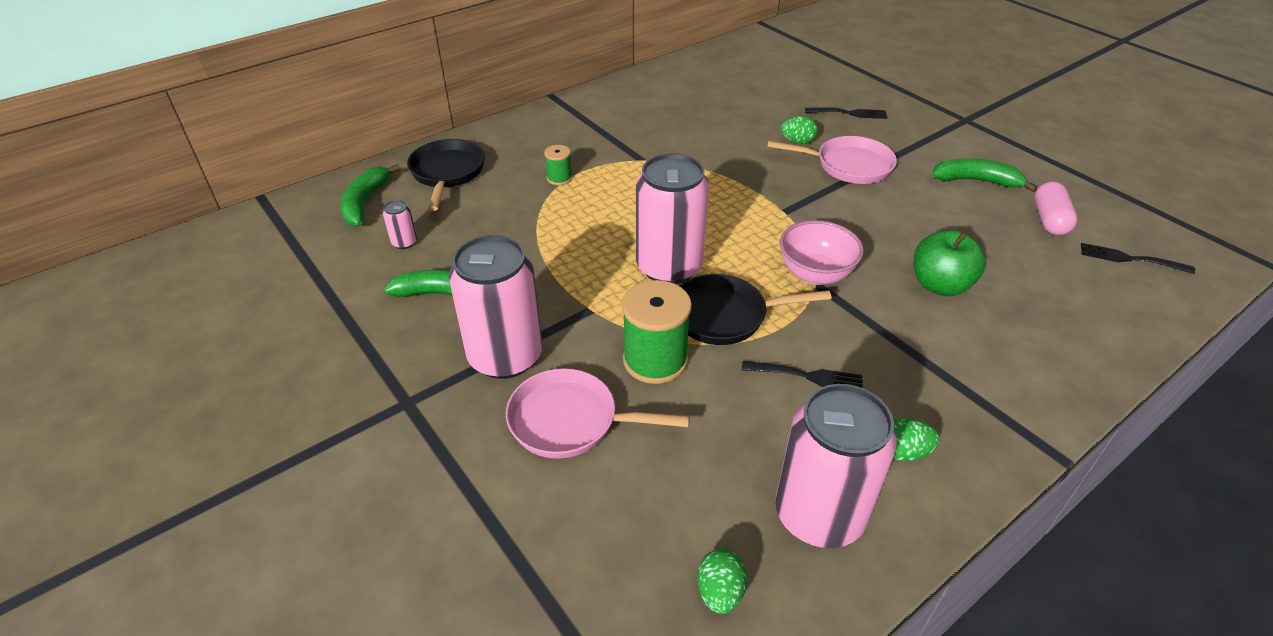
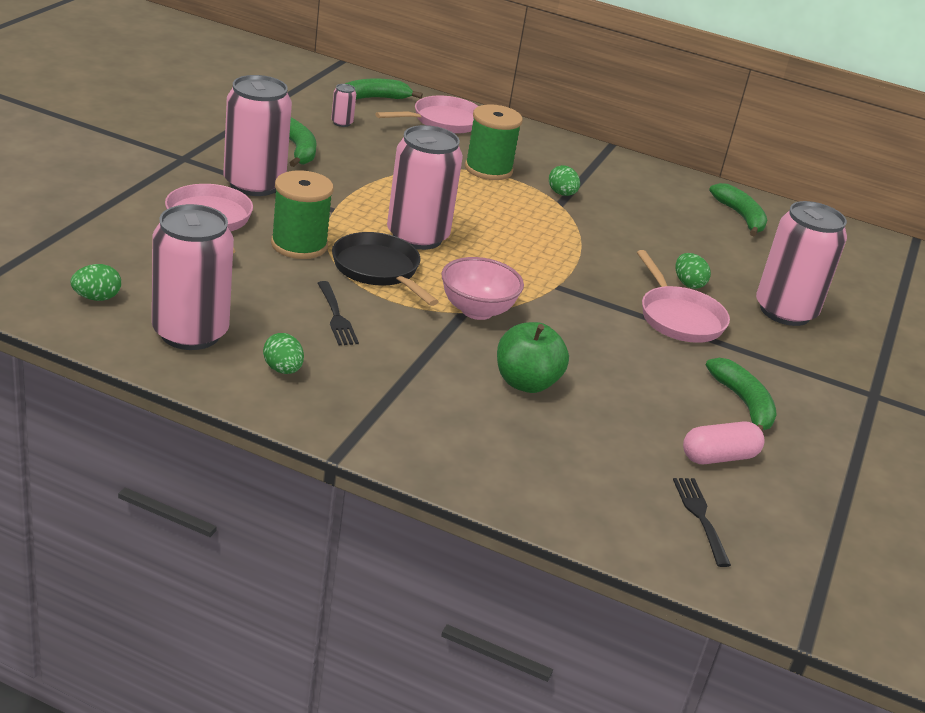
camera: 55 degrees right, 10 degrees down
black pan [407,139,485,211] -> pink pan [375,96,478,134]
green spool [544,145,572,185] -> green spool [465,104,523,180], size x1.96
black fork [805,107,887,119] -> pink can [756,201,847,326]
none -> green egg [549,165,580,196]
none -> green banana [709,183,767,236]

